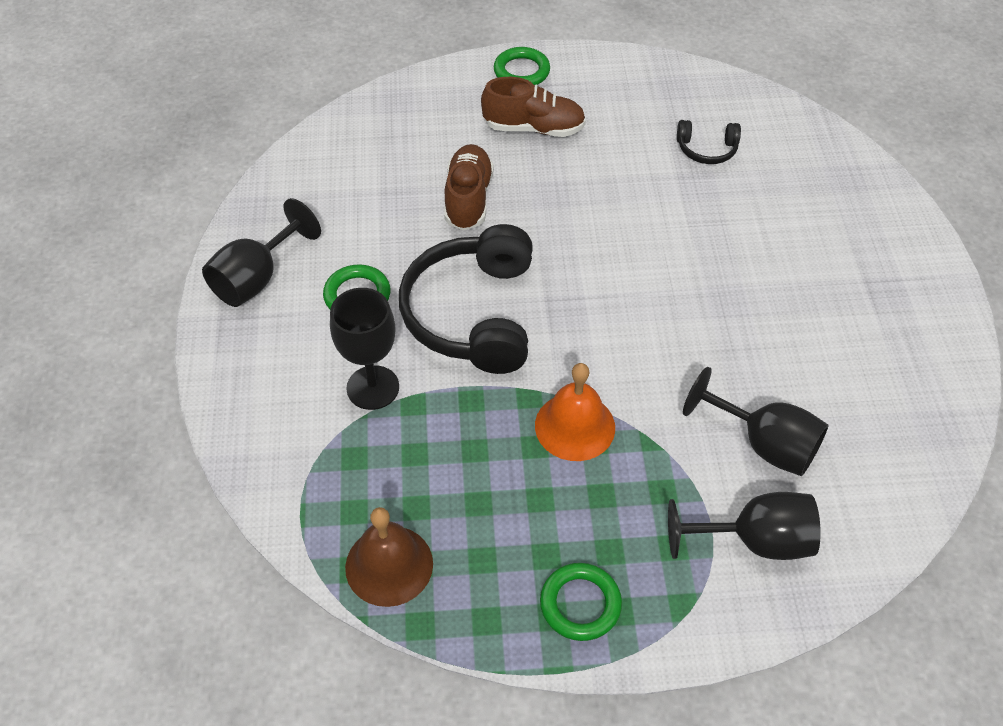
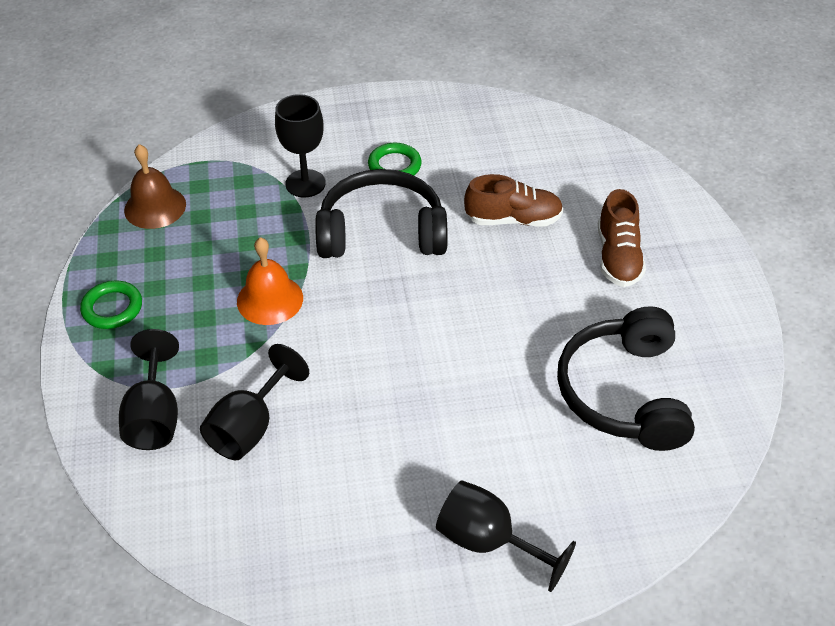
camera: 85 degrees right, 5 degrees down
black goblet [202,198,321,307] -> black goblet moved to [436,480,576,592]
green ring [494,47,550,85] -> none
black headphones [677,120,741,164] -> black headphones [557,306,695,451], size x2.18

